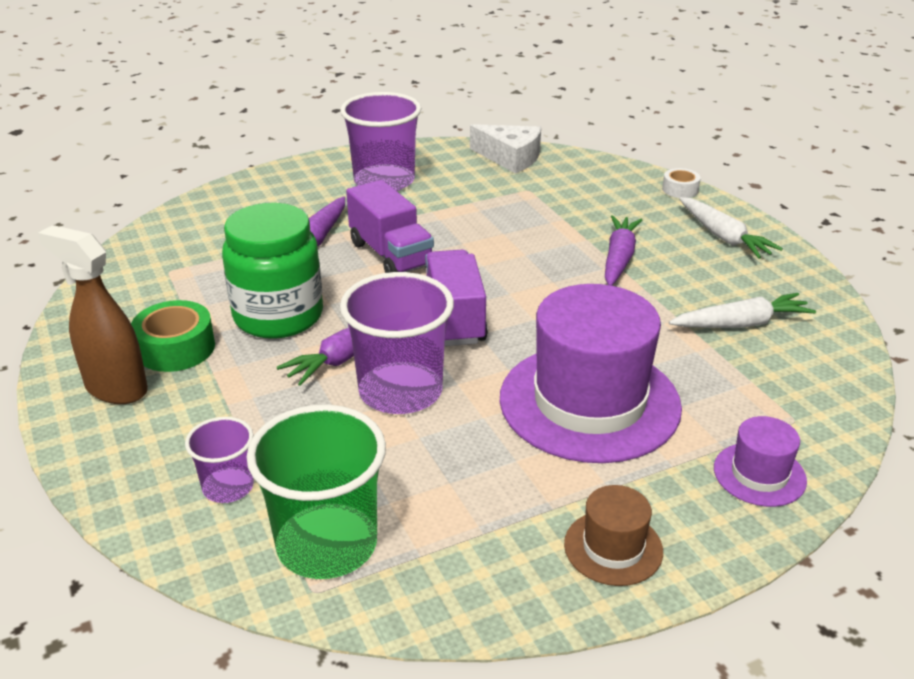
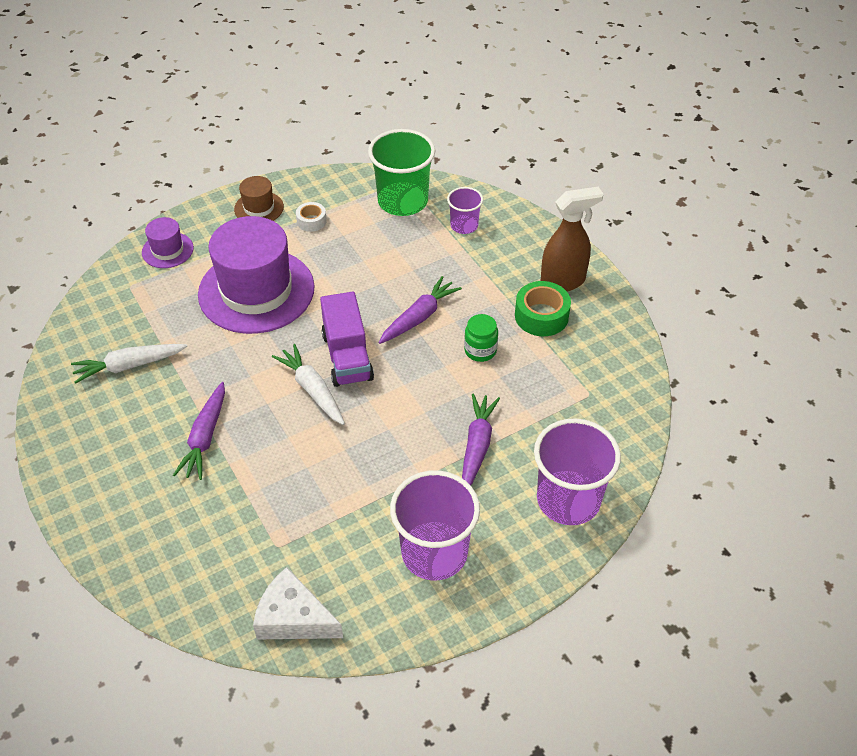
camera: 175 degrees right, 15 degrees up
brown spray bottle [38,225,148,404] -> brown spray bottle turned 45 degrees counterclockwise [541,186,603,292]
green jar [222,203,323,339] -> green jar [464,314,498,362], size x0.48
purple cup [340,272,454,414] -> purple cup moved to [534,418,621,525]
purple truck [346,180,434,273] -> none
white tape [662,168,701,198] -> white tape moved to [296,202,327,232]
white carrot [679,197,783,259] -> white carrot moved to [272,344,345,425]

